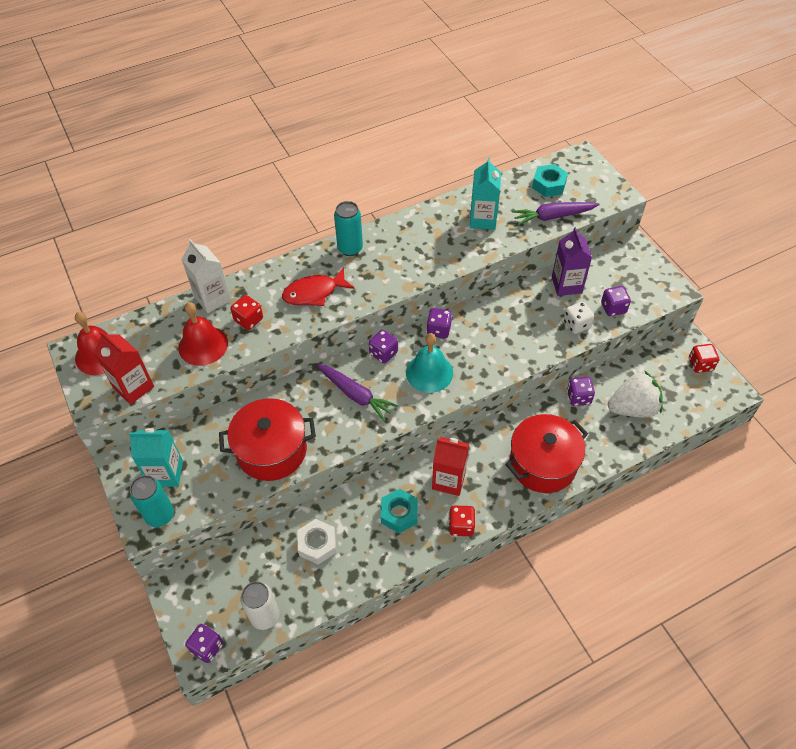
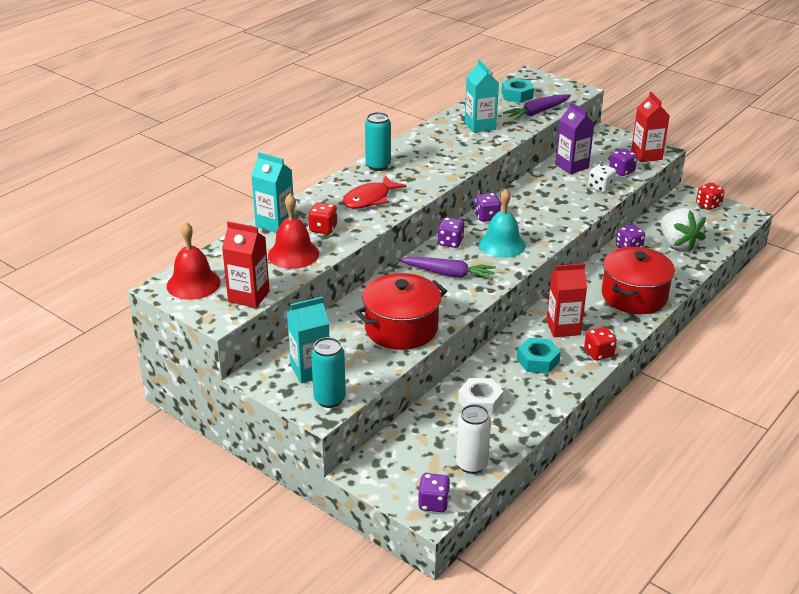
camera: 25 degrees left, 20 degrees down
white carton [181,239,231,313] -> turquoise carton [251,152,295,233]
white strawberry [608,370,663,418] -> white strawberry turned 105 degrees clockwise [661,208,706,252]
none -> red carton [631,92,670,162]

